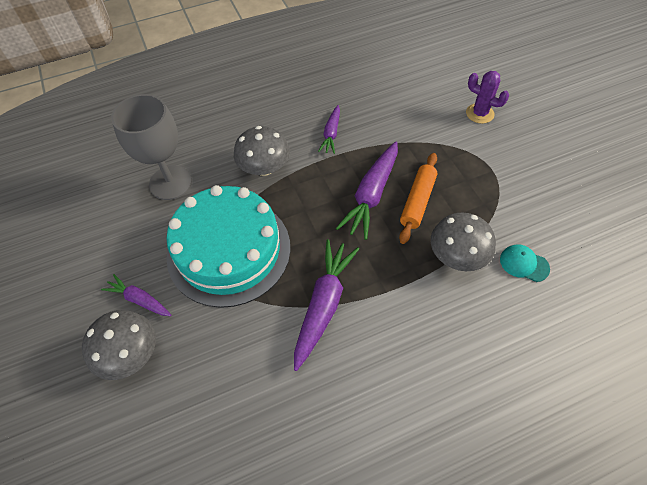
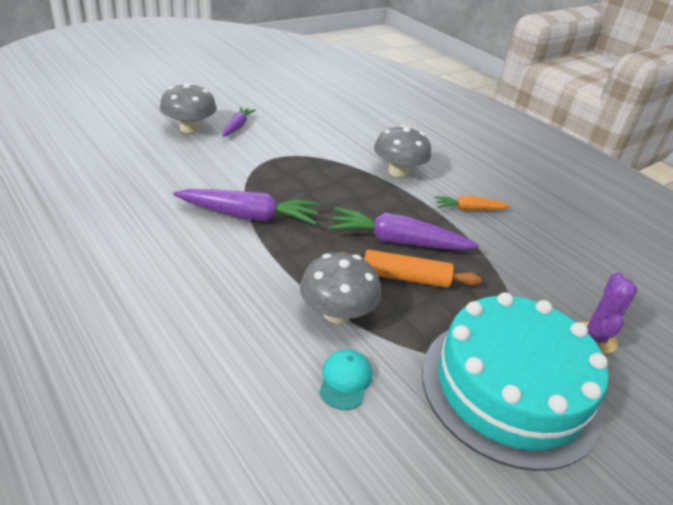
camera: 70 degrees right, 20 degrees down
grey goblet [111,94,192,200] -> none
turquoise cake [166,185,291,308] -> turquoise cake moved to [422,292,609,471]
purple carrot [318,105,340,154] -> orange carrot [434,196,510,210]

